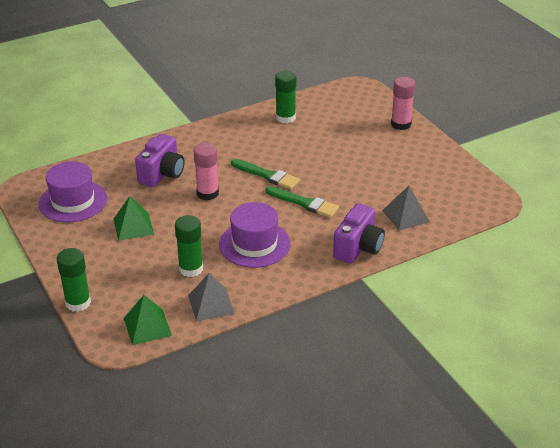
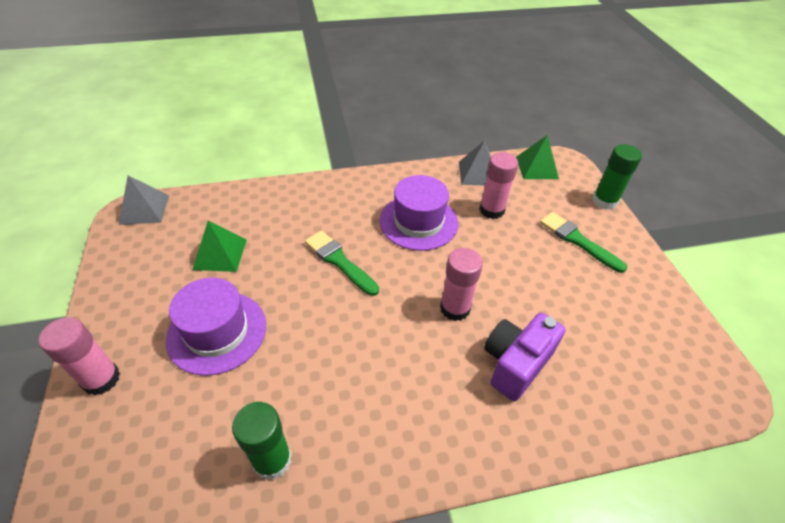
camera: 165 degrees left, 10 degrees up
purple hat [38,161,107,222] -> purple hat moved to [166,278,266,376]
green pyramid [114,196,154,241] -> green pyramid moved to [192,221,247,272]
green glue stick [175,215,203,277] -> pink glue stick [479,152,518,219]
green brush [231,159,300,189] -> green brush moved to [540,212,627,273]
purple camera [333,203,385,264] -> none
grey pyramid [382,186,430,231] -> grey pyramid moved to [119,175,169,225]

